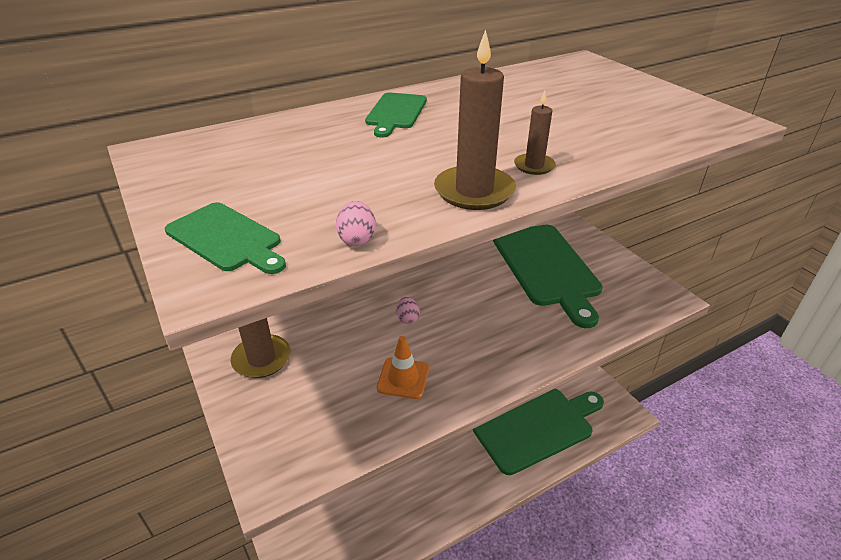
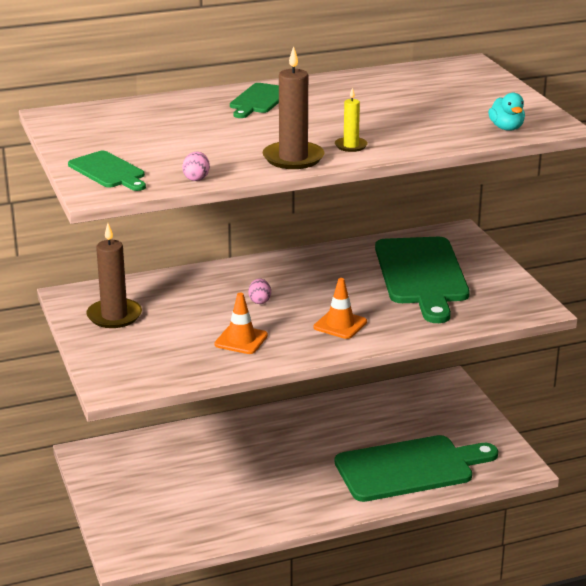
camera: 10 degrees right, 10 degrees down
brown candle [514,91,556,175] -> yellow candle [335,87,368,152]
none -> orange traffic cone [314,278,367,339]
none -> turquoise duck [488,93,525,131]

